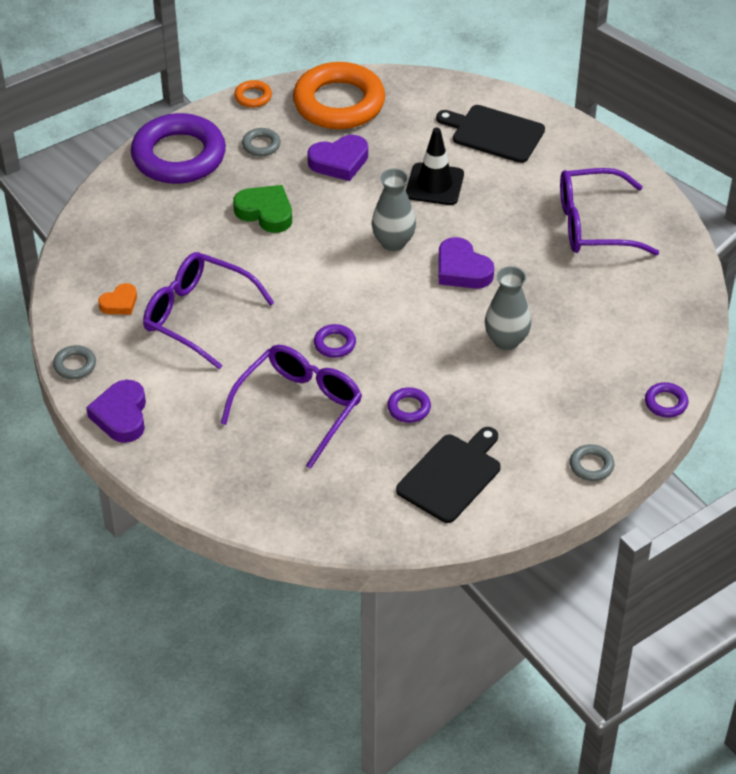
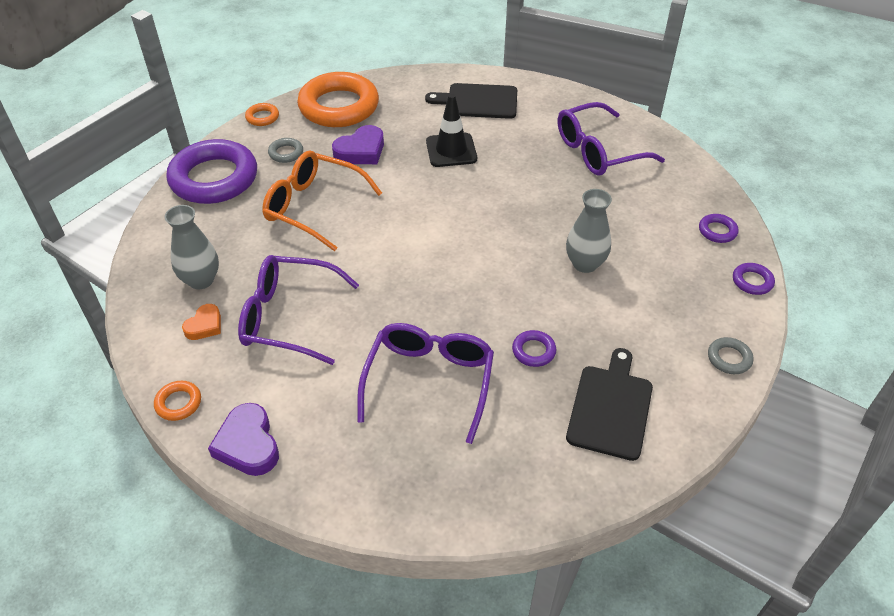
camera: 20 degrees left, 0 degrees up
grey ring [53,345,96,379] -> orange ring [154,381,201,421]
green heart [233,185,292,233] -> orange glasses [262,151,382,251]
purple ring [314,324,356,358] -> purple ring moved to [699,214,739,243]
grey vase [372,169,416,251] -> grey vase moved to [164,205,219,289]
purple heart [438,237,494,289] -> none

